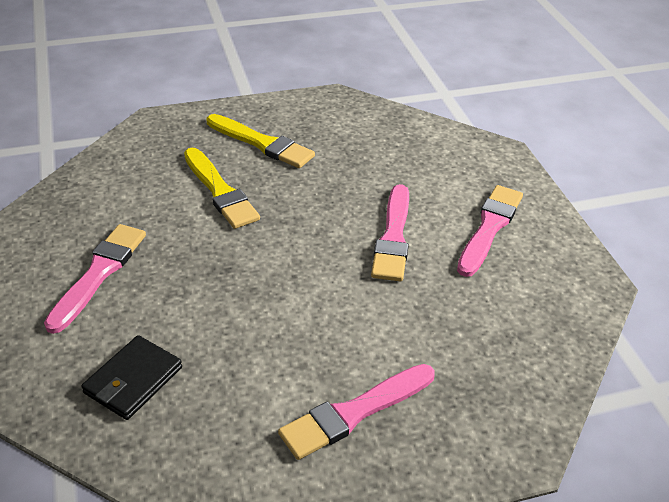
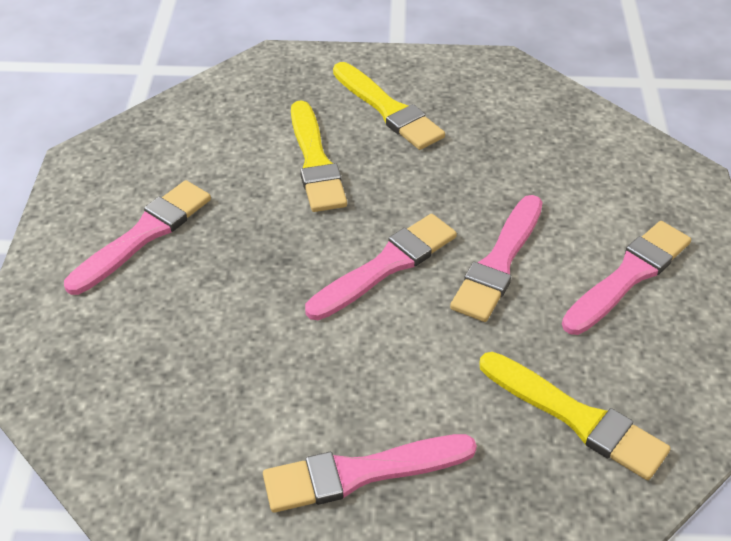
camera: 20 degrees right, 5 degrees up
black wallet [81,335,182,420] -> none
none -> pink brush [305,214,457,320]
none -> yellow brush [479,352,671,480]

